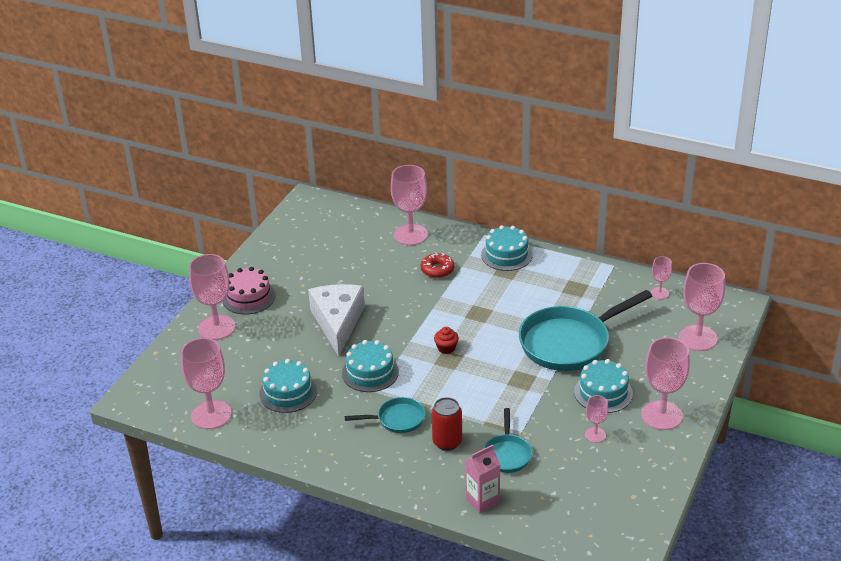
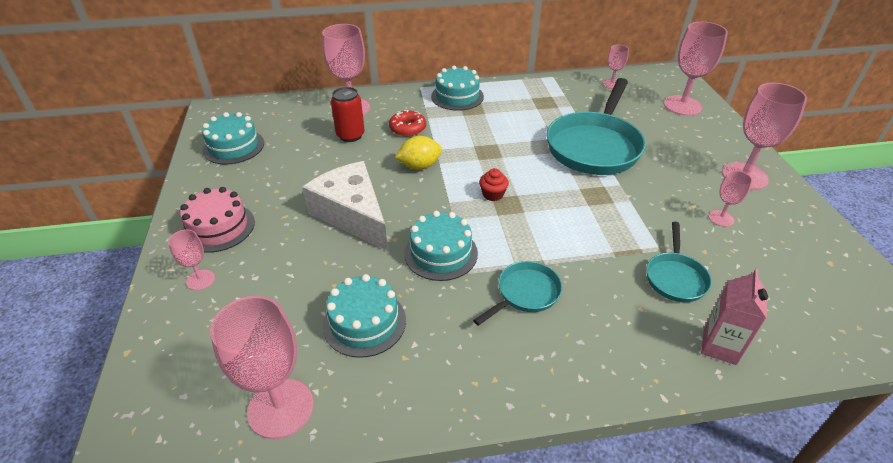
camera: 35 degrees left, 5 degrees up
pink goblet [189,254,236,340] -> pink goblet [168,229,215,290], size x0.51
red can [431,397,462,451] -> red can moved to [331,87,365,142]
turquoise pan [483,408,532,473] -> turquoise pan turned 45 degrees clockwise [646,222,712,302]
turquoise cake [574,359,633,413] -> turquoise cake moved to [202,112,264,164]
none -> yellow lemon [395,136,442,170]

